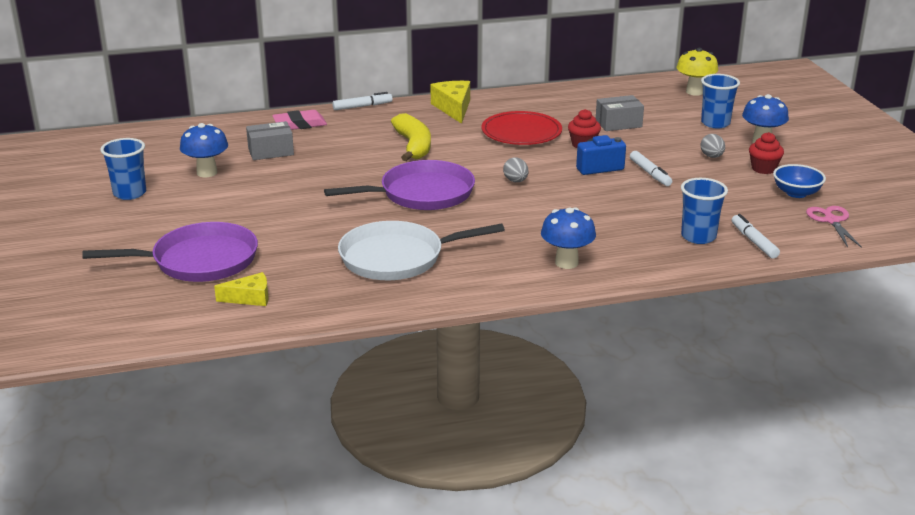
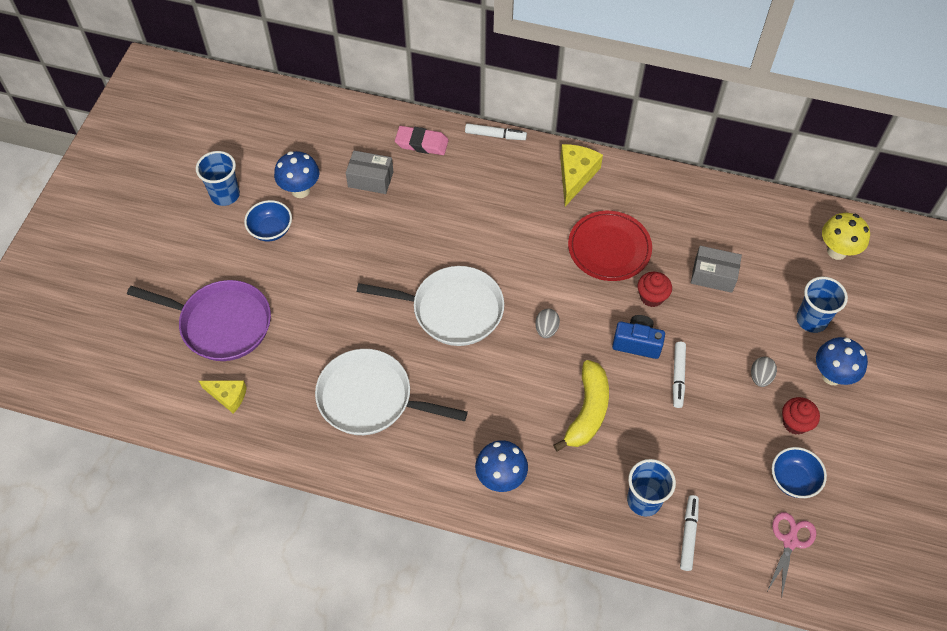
camera: 30 degrees right, 30 degrees up
purple pan [324,160,475,210] -> white pan [357,266,504,346]
yellow banana [391,113,431,161] -> yellow banana moved to [553,360,609,452]
none -> blue bowl [244,200,292,241]

